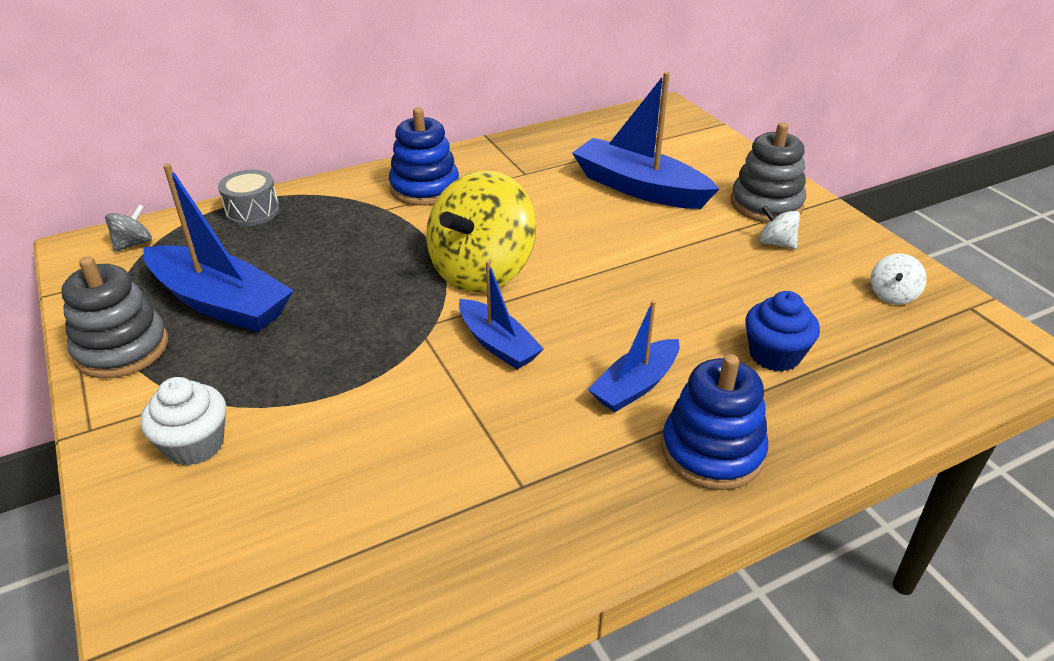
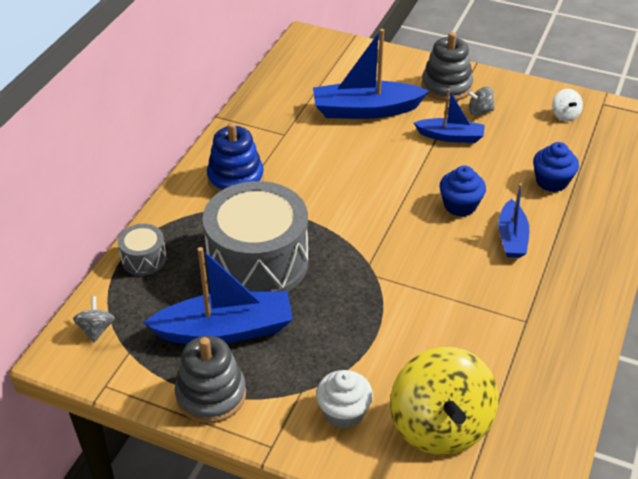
camera: 40 degrees left, 5 degrees up
yellow spinning top [426,170,536,292] -> yellow spinning top moved to [390,347,499,455]
blue boat [459,261,544,369] -> blue boat moved to [414,89,485,143]
blue stacking toy [662,354,768,490] -> none
white spinning top [759,205,800,249] -> grey spinning top [467,87,495,115]
none -> grey drum [202,181,308,292]
none -> blue cupcake [440,166,486,217]

